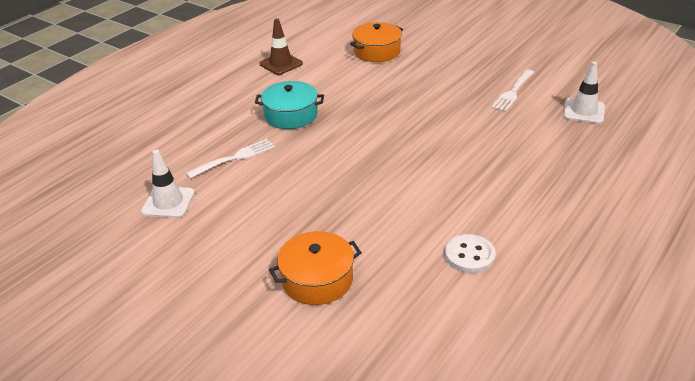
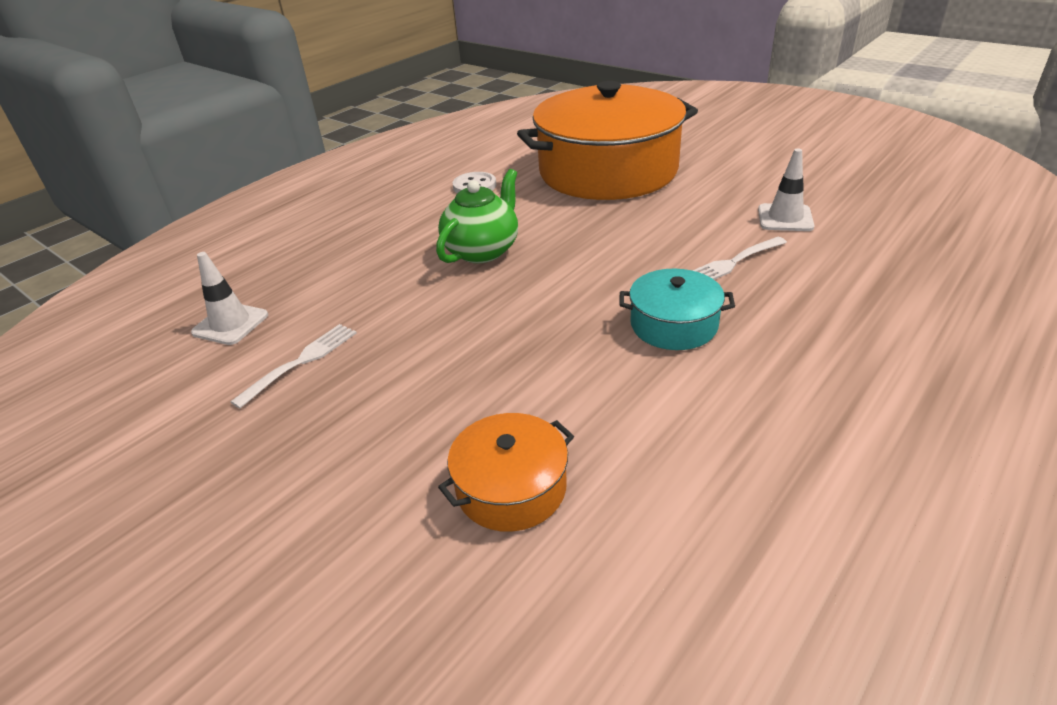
camera: 175 degrees left, 0 degrees up
brown traffic cone [260,18,303,75] -> none
orange pot [269,231,362,305] -> orange pot [517,81,698,200], size x2.28
none -> green teapot [436,169,518,263]

